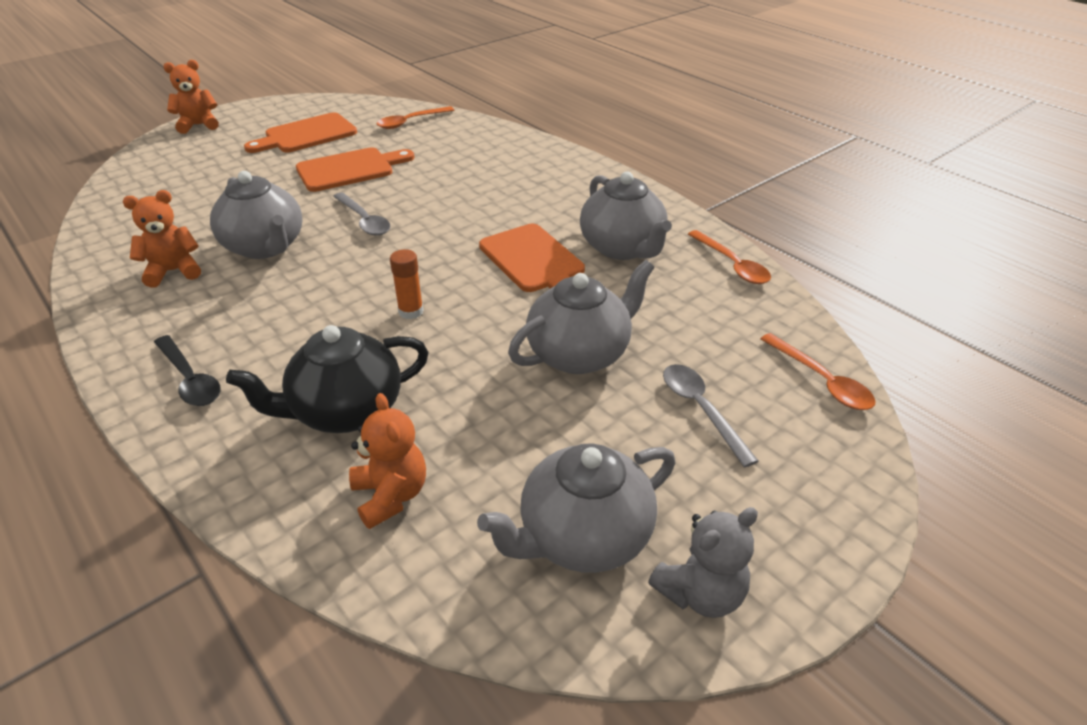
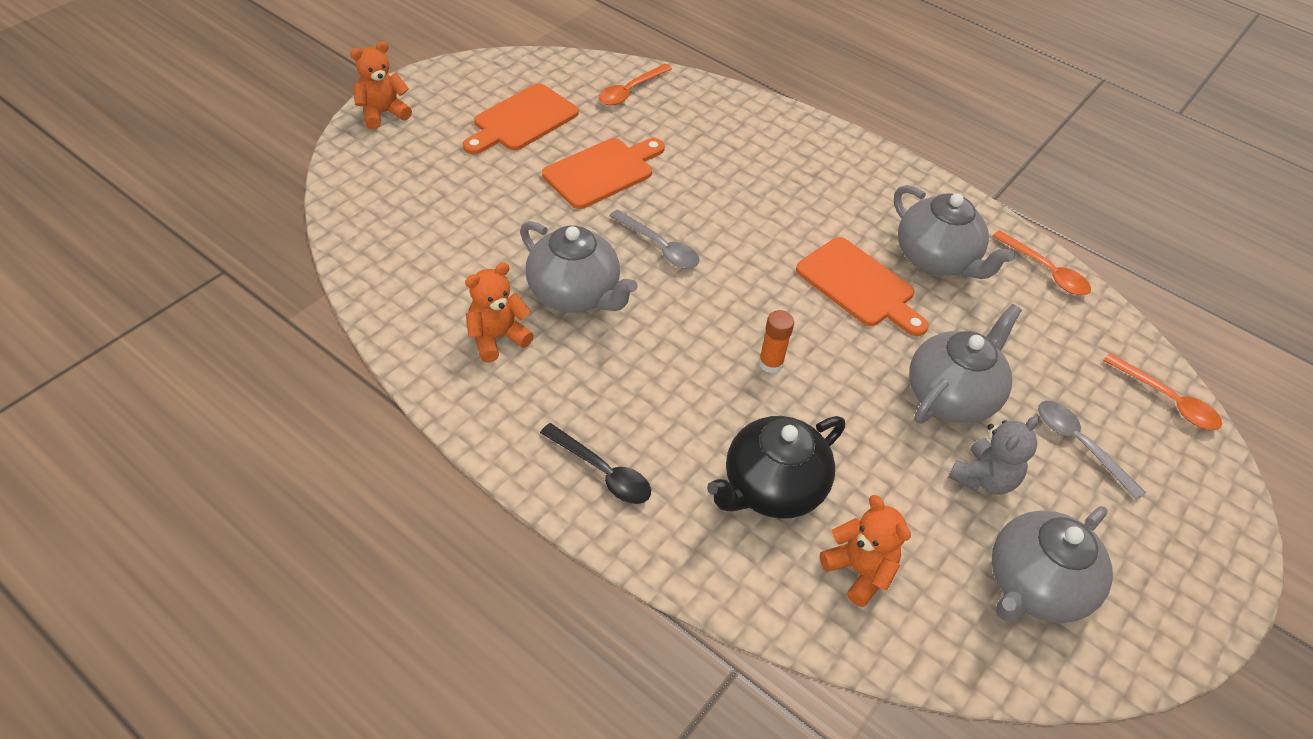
camera: 15 degrees left, 10 degrees up
grey teddy bear [648,507,758,618] -> grey teddy bear moved to [948,416,1039,494]

